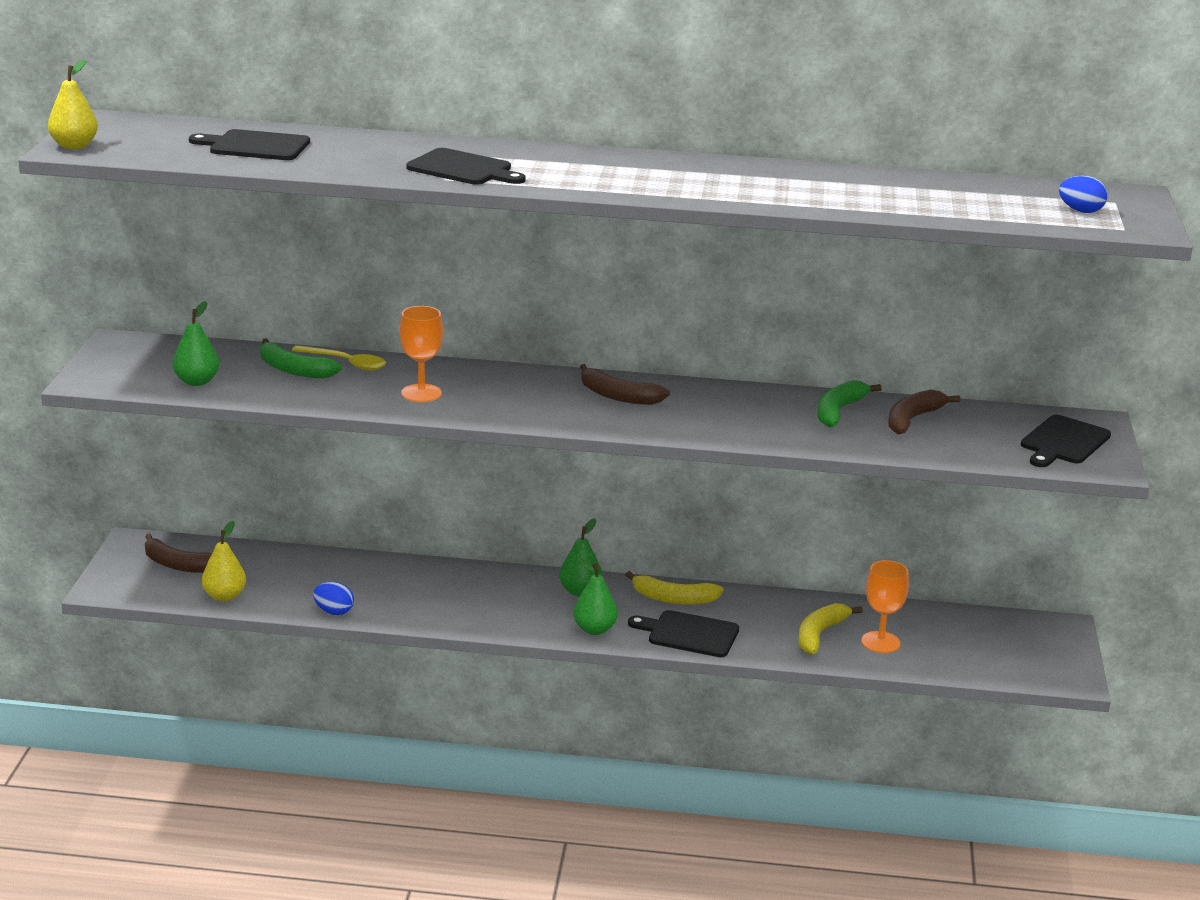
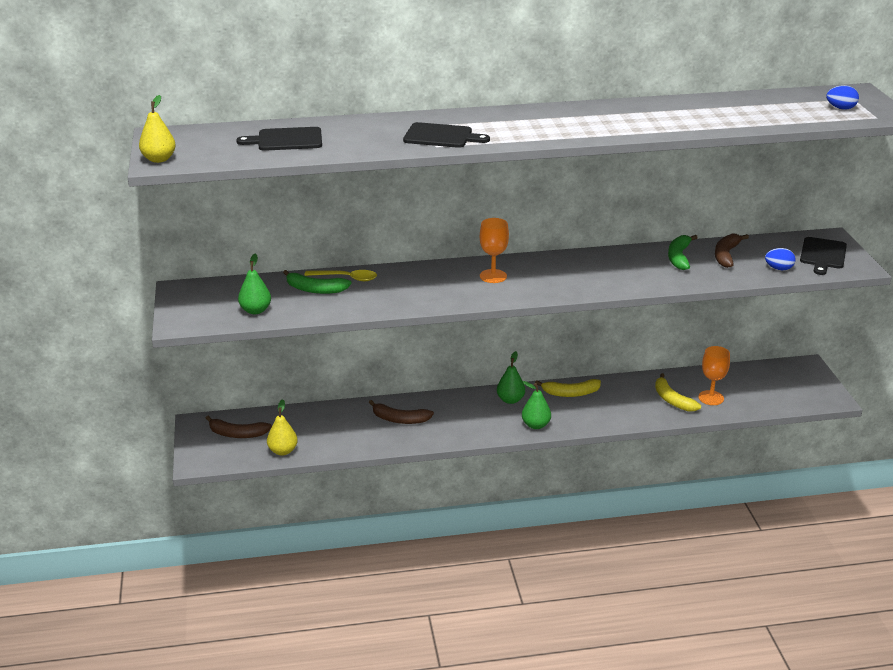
camera: 15 degrees left, 5 degrees up
blue egg [313,582,354,615] -> blue egg moved to [765,248,796,270]
orange goblet [400,306,443,402] -> orange goblet moved to [480,218,509,283]
brown banana [580,364,670,405] -> brown banana moved to [369,400,434,424]
black cutting board [628,610,739,657] -> none
yellow banana [798,603,863,654] -> yellow banana turned 45 degrees counterclockwise [655,373,701,412]

